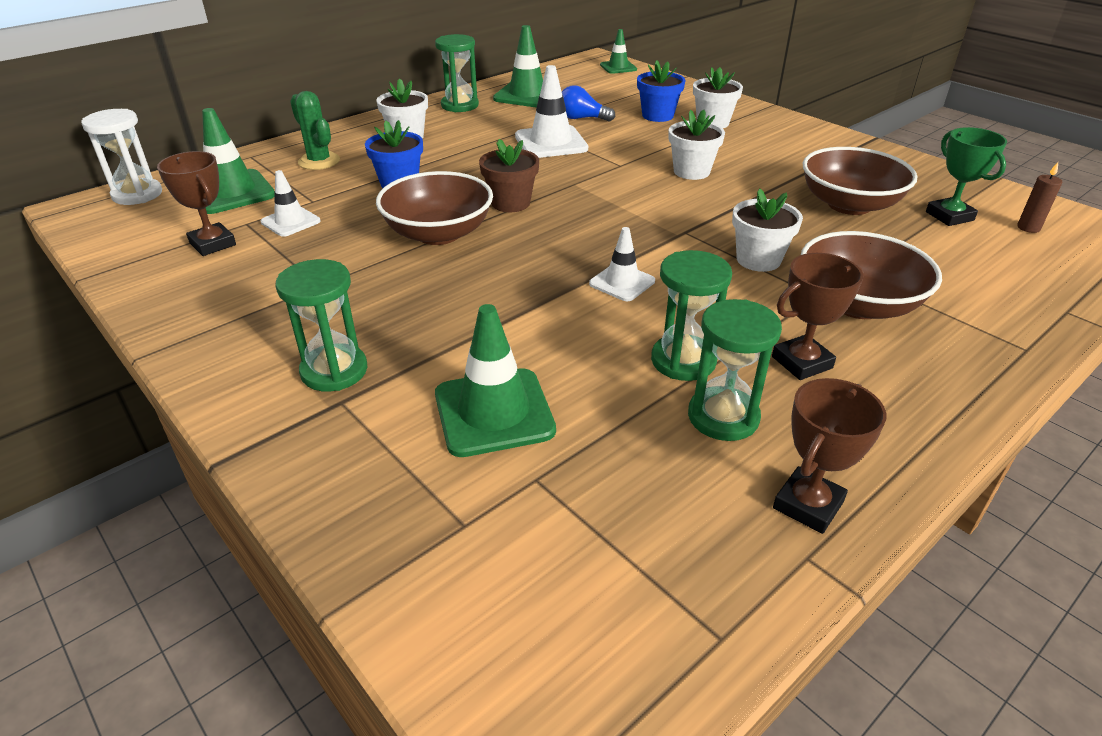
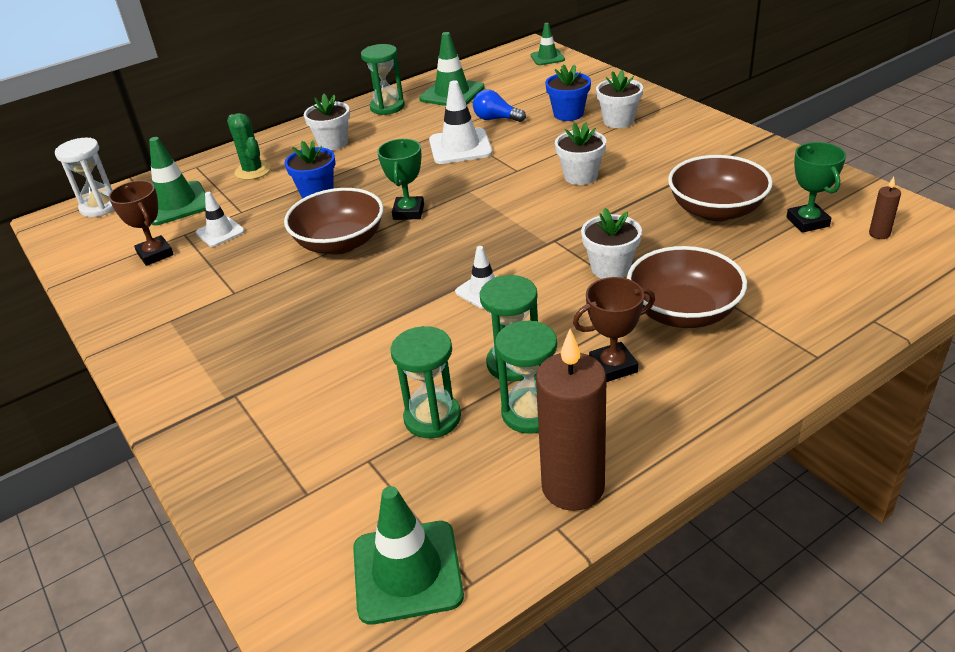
camera: 10 degrees right, 0 degrees up
green hourglass [275,259,367,392] -> green hourglass moved to [391,326,461,438]
green traffic cone [435,304,556,457] -> green traffic cone moved to [353,486,464,625]
brown flower pot [479,139,539,212] -> green trophy [377,139,424,220]
brown trophy [773,378,886,534] -> brown candle [536,329,607,511]

